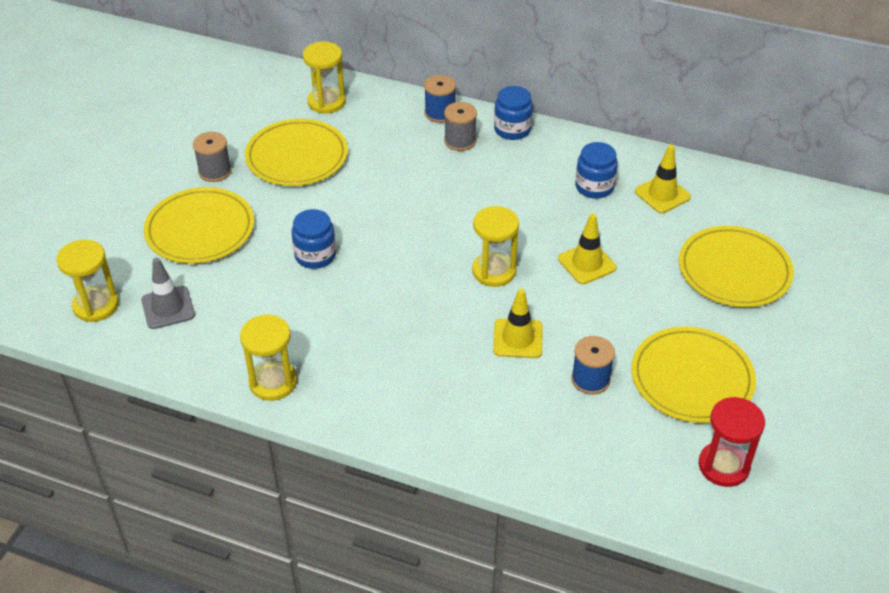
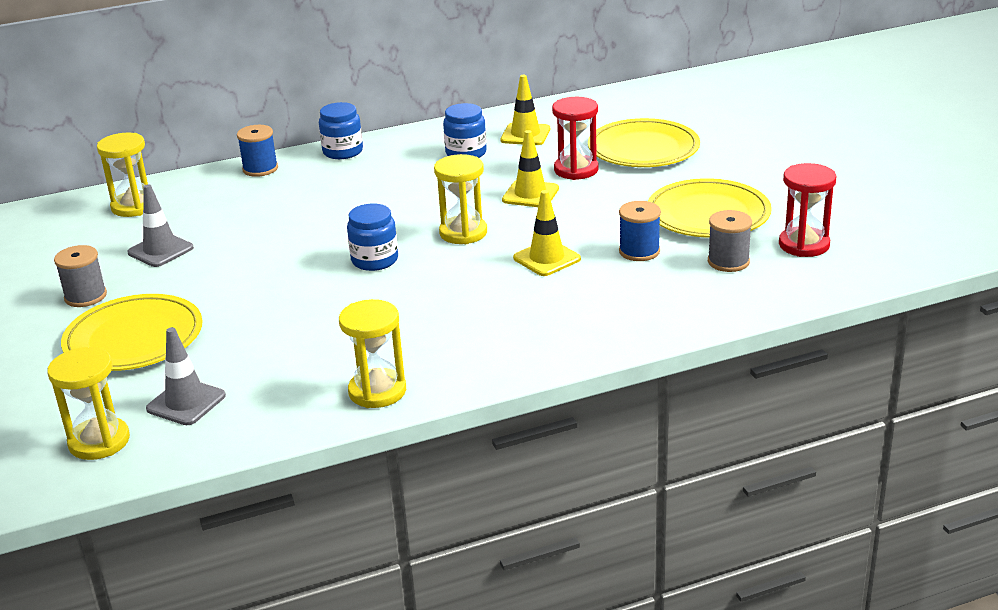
camera: 40 degrees left, 15 degrees down
yellow plate [245,119,348,186] -> grey traffic cone [127,184,194,267]
blue jar [292,209,336,269] -> blue jar moved to [347,203,398,271]
grey spool [444,102,477,151] -> grey spool moved to [708,210,752,272]
none -> red hourglass [552,97,599,180]

